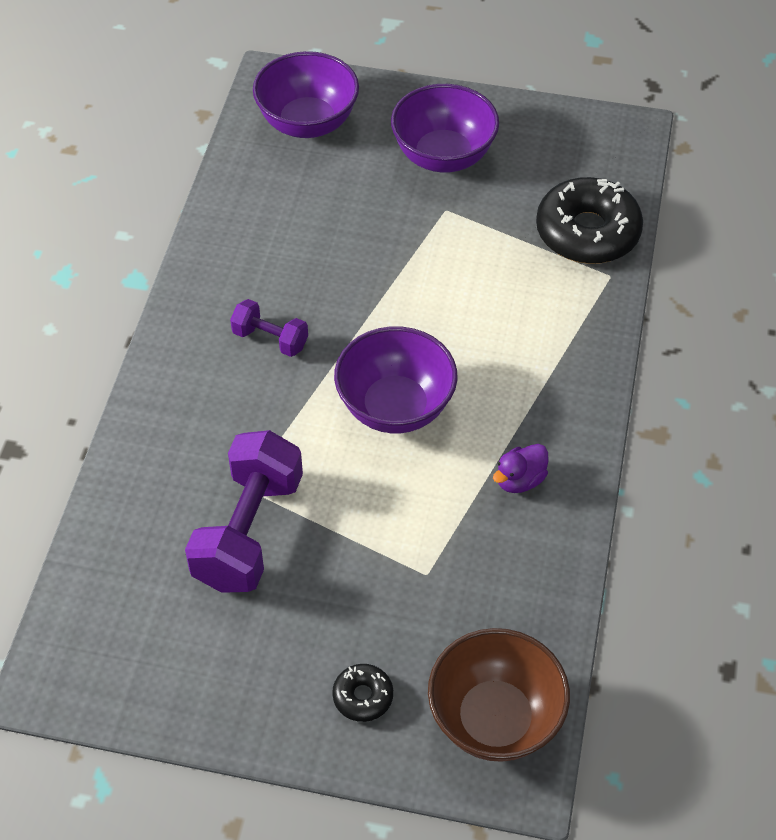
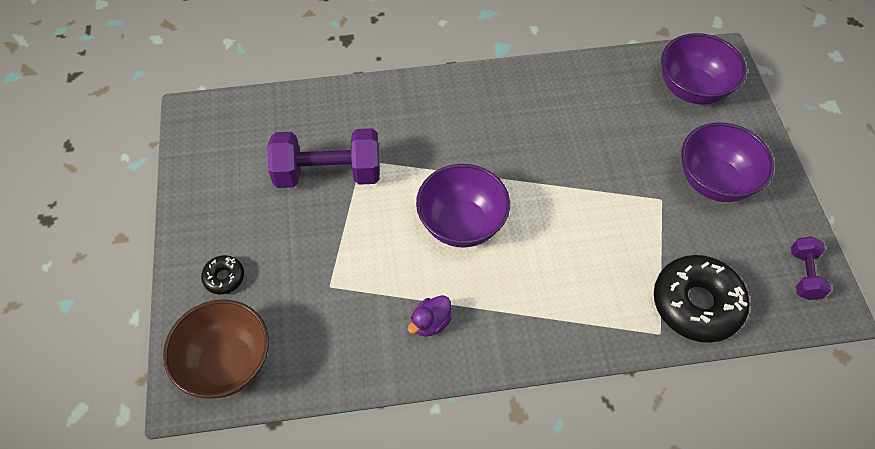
camera: 70 degrees right, 5 degrees up
purple dumbbell [230,299,308,357] -> purple dumbbell moved to [791,236,831,300]
purple duck [493,444,549,493] -> purple duck turned 75 degrees counterclockwise [408,295,452,337]

